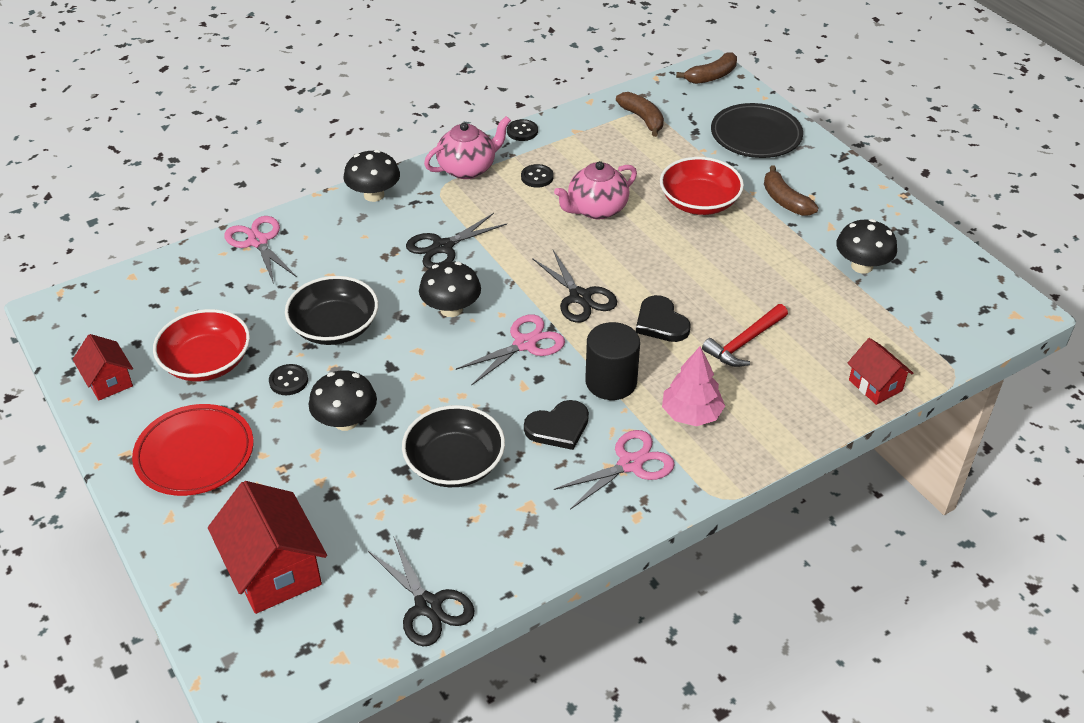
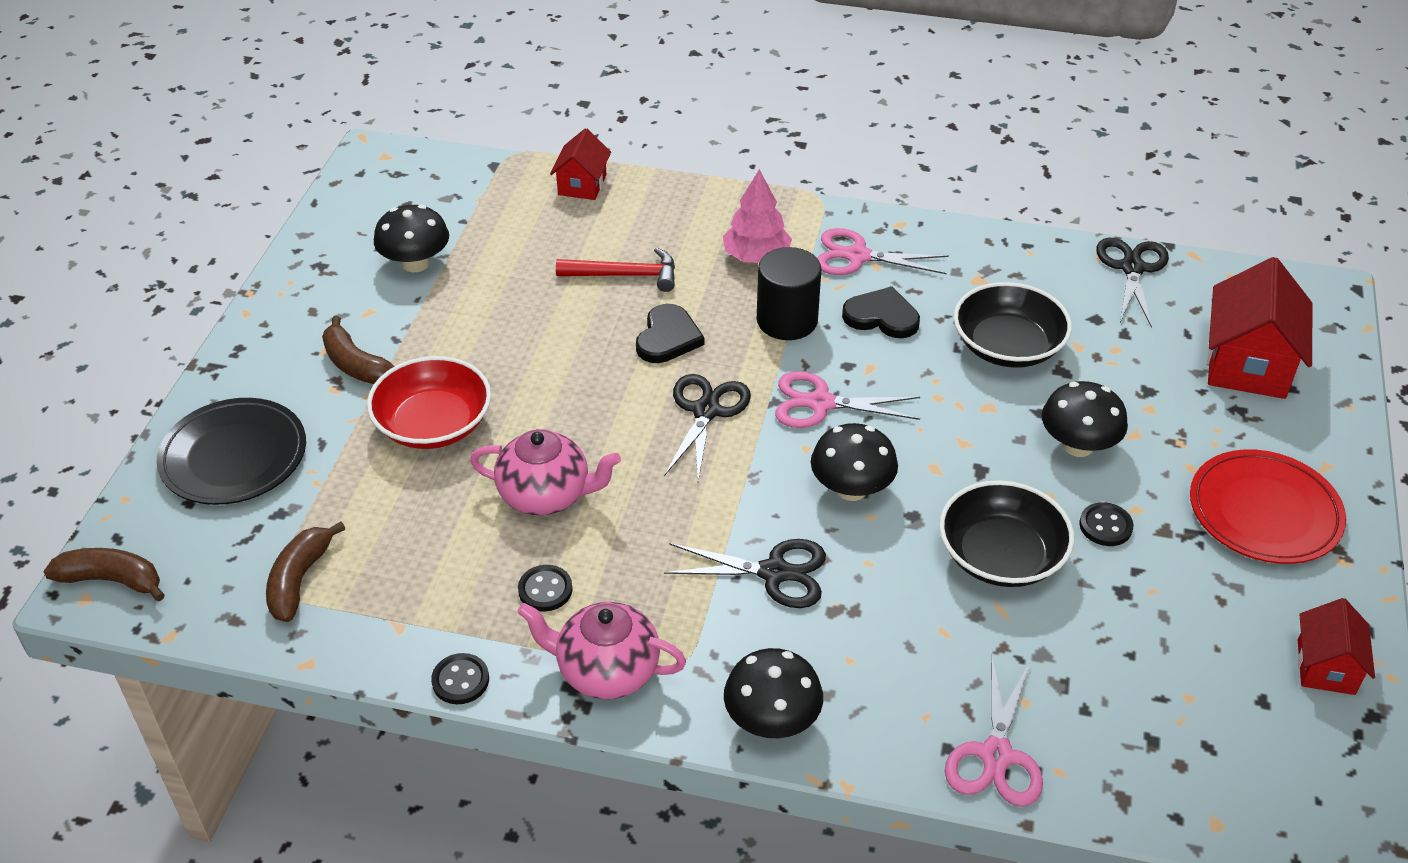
camera: 135 degrees left, 0 degrees up
red bowl [153,309,250,381] -> none
brown banana [764,165,818,216] -> brown banana turned 120 degrees clockwise [322,316,395,384]

